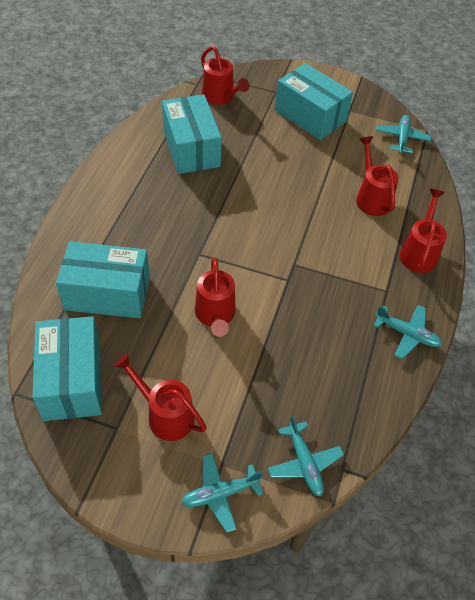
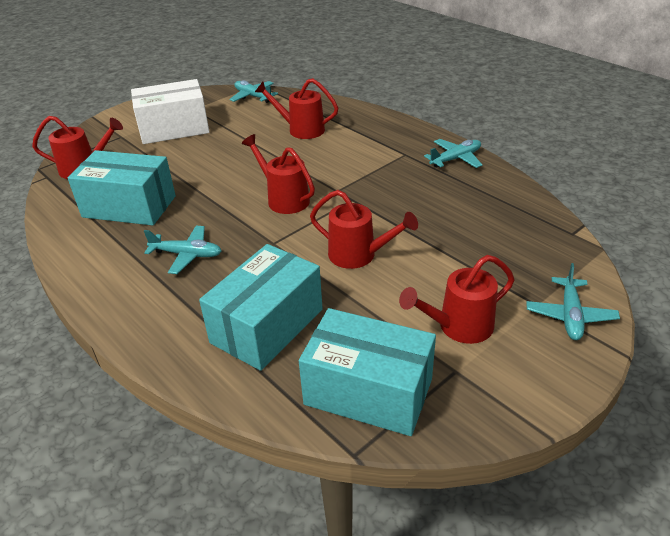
camera: 55 degrees left, 15 degrees down
turquoise plane [268,415,344,497] -> turquoise plane moved to [144,225,222,274]
turquoise box [275,63,353,140] -> white box [131,79,209,144]
red watering can [400,189,447,273] -> red watering can moved to [242,134,315,214]

